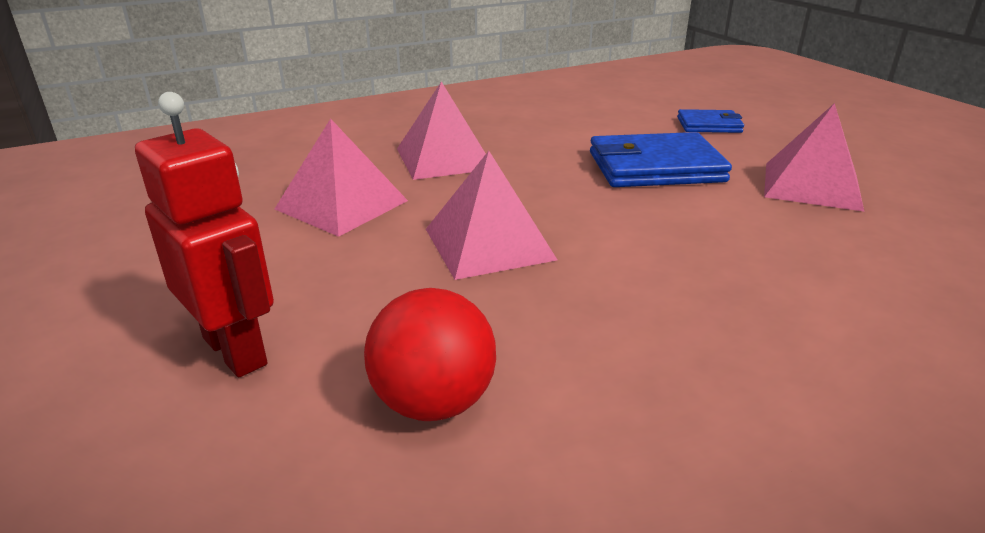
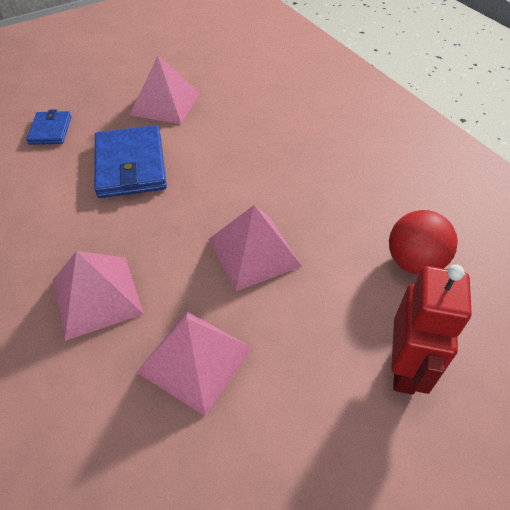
camera: 95 degrees left, 20 degrees up
red robot [135,92,274,378] -> red robot turned 150 degrees clockwise [391,264,472,395]

